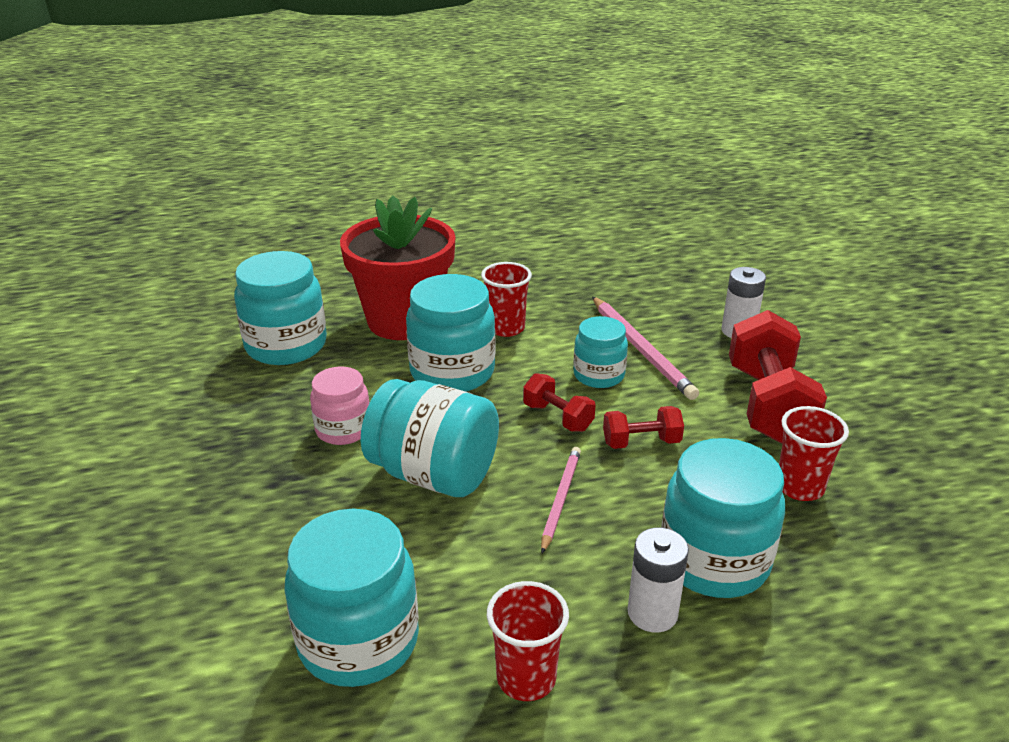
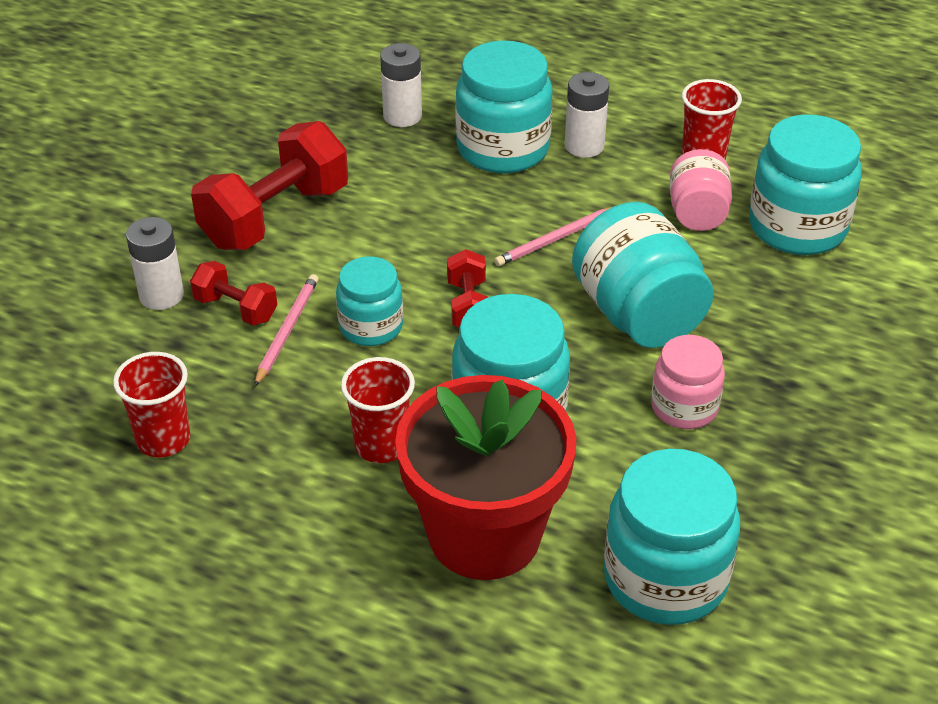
camera: 140 degrees left, 10 degrees up
pink pencil [592,296,699,400] -> pink pencil [254,274,319,387], size x0.64
red dumbbell [603,406,684,449] -> red dumbbell moved to [190,261,277,326]
red cup [779,406,849,501] -> red cup moved to [113,352,191,457]
none -> white battery [380,43,422,127]
none -> pink jar [670,149,732,231]

